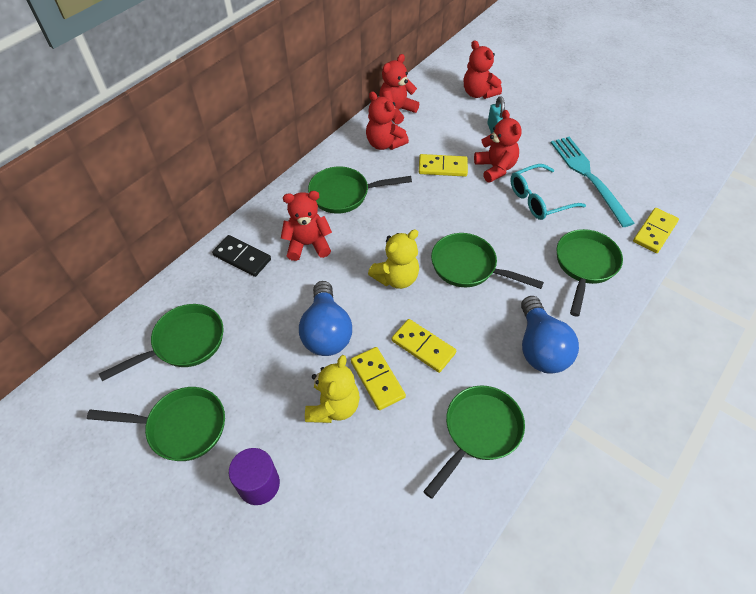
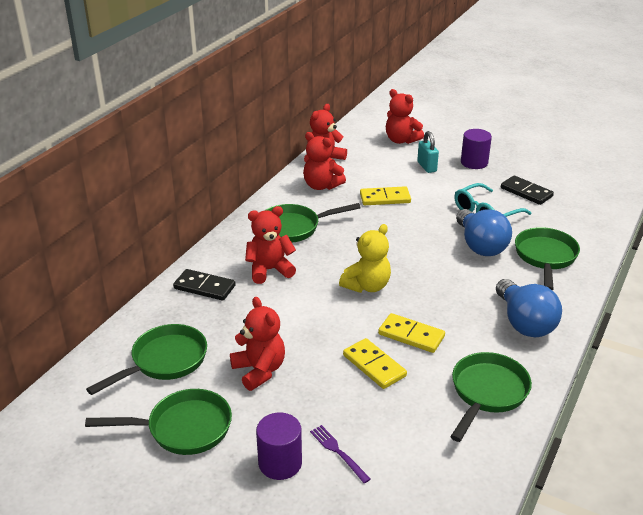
camera: 10 degrees left, 20 degrees down
blue light bulb [299,281,352,356] -> blue light bulb moved to [456,209,512,256]
yellow teddy bear [305,355,360,423] -> none
green pan [431,233,544,289] -> none
red teddy bear [474,110,521,183] -> red teddy bear moved to [230,297,285,391]
turquoise fork [551,137,634,227] -> black domino [501,175,554,205]
yellow domino [633,208,679,253] -> none
none -> purple fork [310,425,371,483]
none -> purple cylinder [461,129,492,169]

